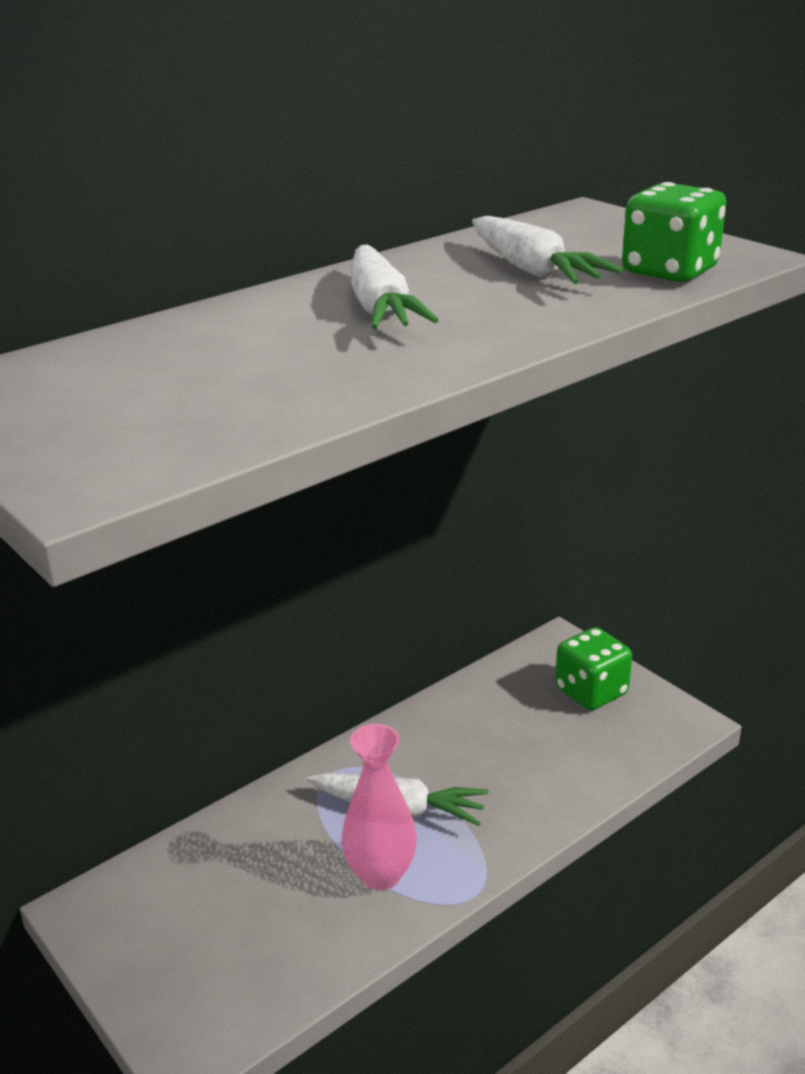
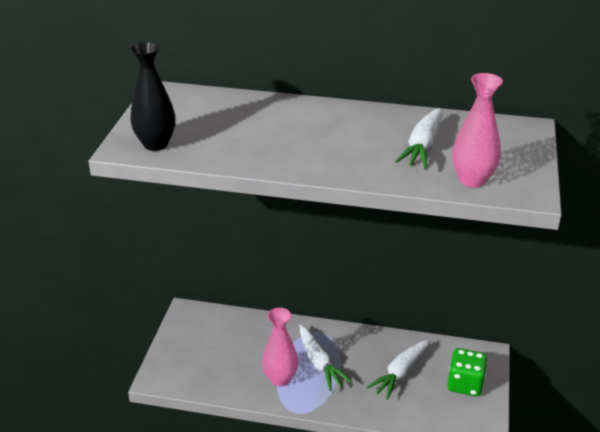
camera: 50 degrees right, 5 degrees up
white carrot [351,245,439,329] -> white carrot moved to [367,339,430,400]
green dice [622,182,726,282] -> pink vase [452,73,503,188]
none -> black vase [130,42,175,151]

